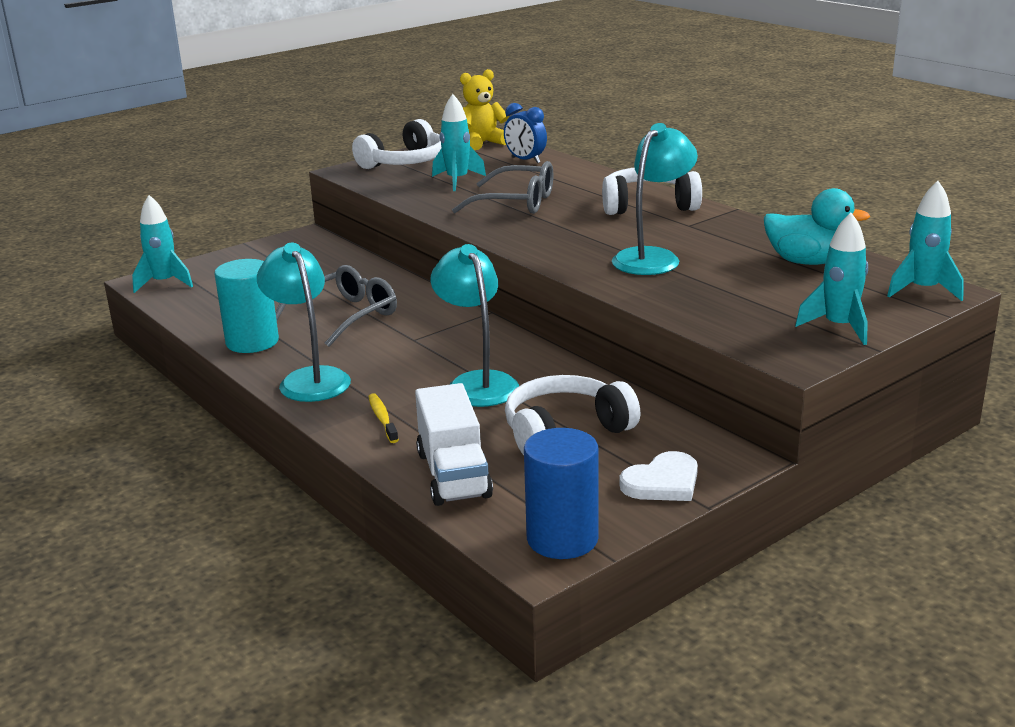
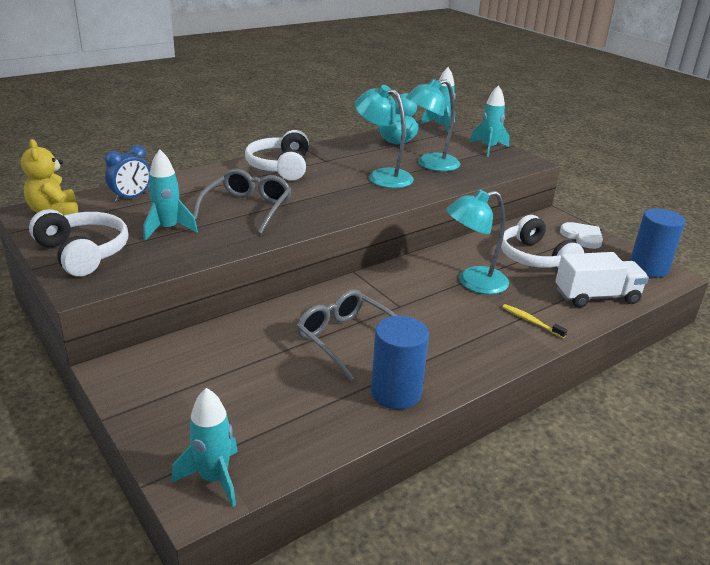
camera: 90 degrees left, 5 degrees up
turquoise cylinder [215,259,279,353] -> blue cylinder [371,316,429,409]
turquoise lamp [257,243,351,402] -> turquoise lamp moved to [405,78,460,171]
yellow toothbrush [368,393,399,443] -> yellow toothbrush turned 60 degrees clockwise [502,304,567,338]

